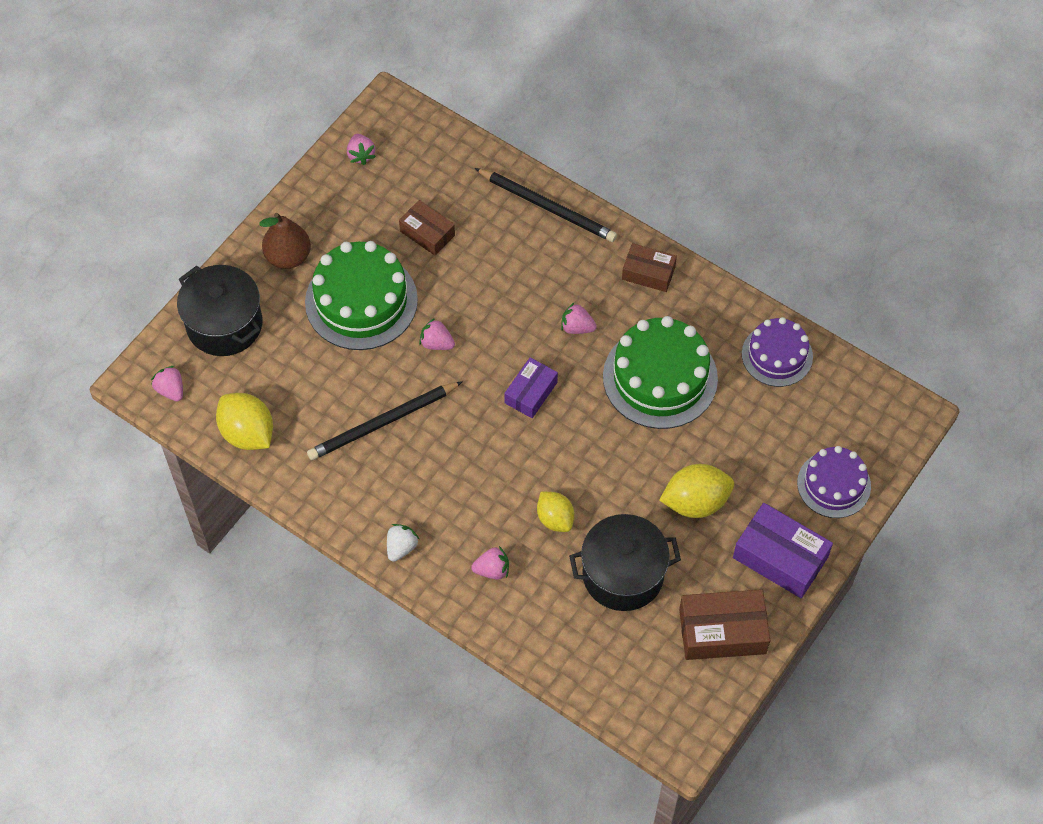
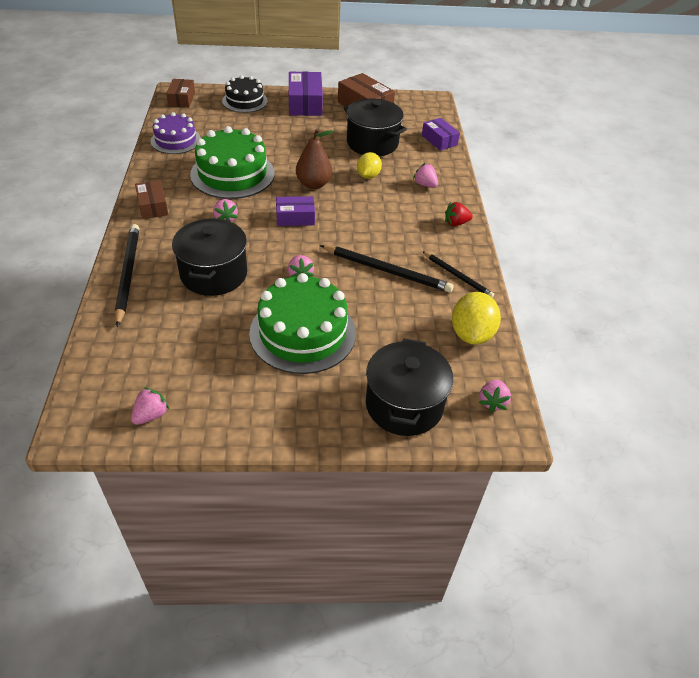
camera: 130 degrees left, 15 degrees down
brown pear [259,213,311,269] -> brown pear moved to [296,129,333,189]
white strawberry [387,524,420,562] -> red strawberry [445,202,473,226]
brown box [399,200,455,256] -> brown box moved to [166,79,195,108]
yellow lemon [659,464,734,518] -> none
purple cake [797,446,871,518] -> black cake [222,75,268,113]
none -> black pot [172,218,247,296]
none -> purple box [422,118,460,151]
none -> black pencil [422,251,494,298]

